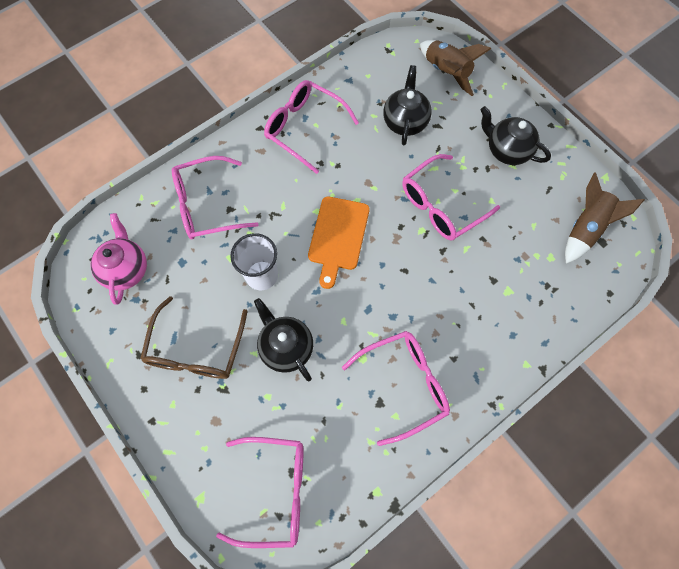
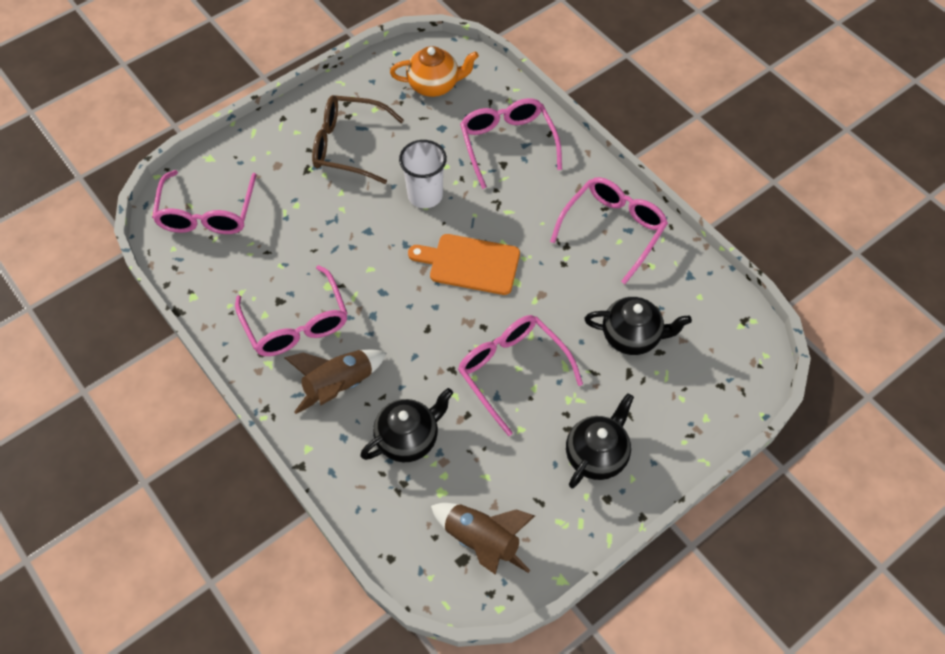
camera: 90 degrees right, 10 degrees down
pink teapot [90,213,147,305] -> orange teapot [390,46,479,97]
black teapot [254,298,313,381] -> black teapot moved to [360,388,453,462]
brown rocket [420,40,491,96] -> brown rocket moved to [285,349,386,414]

